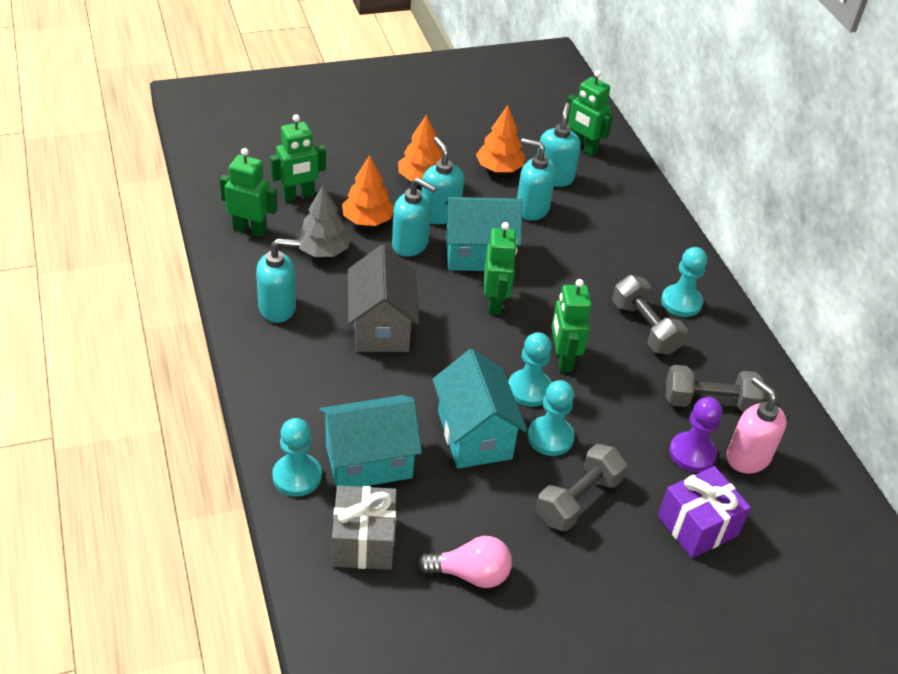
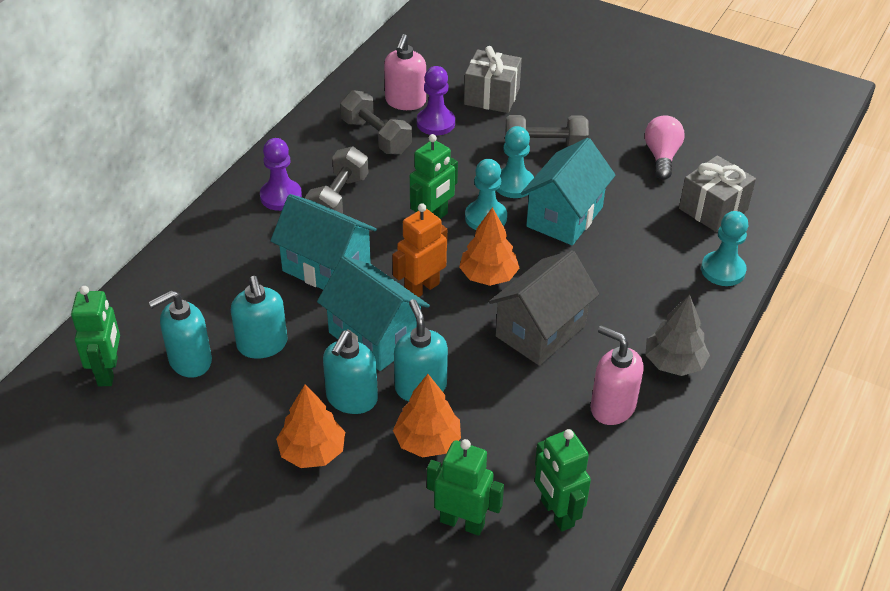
camera: 130 degrees left, 0 degrees up
turquoise soap dispenser [256,238,300,323] -> pink soap dispenser [590,325,644,425]
grey tree [296,185,351,257] -> grey tree moved to [645,295,710,376]
turquoise house [319,395,422,489] -> turquoise house moved to [270,194,377,290]
pink light bulb [418,536,512,588] -> pink light bulb turned 45 degrees clockwise [645,115,684,180]
orange tree [476,105,525,172] -> orange tree moved to [459,207,519,286]
green robot [484,222,517,315] -> orange robot [392,203,447,297]
purple gift [658,466,751,558] -> grey gift [464,46,522,113]
turquoise pawn [661,247,707,317] -> purple pawn [260,138,302,211]

